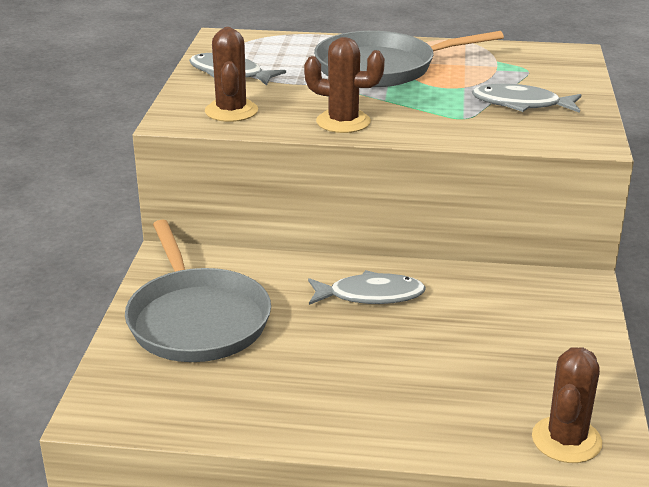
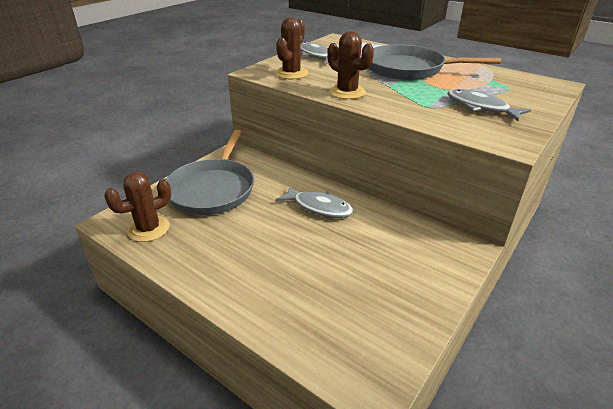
camera: 30 degrees right, 5 degrees up
brown cactus [532,347,602,463] -> brown cactus moved to [104,172,171,242]

